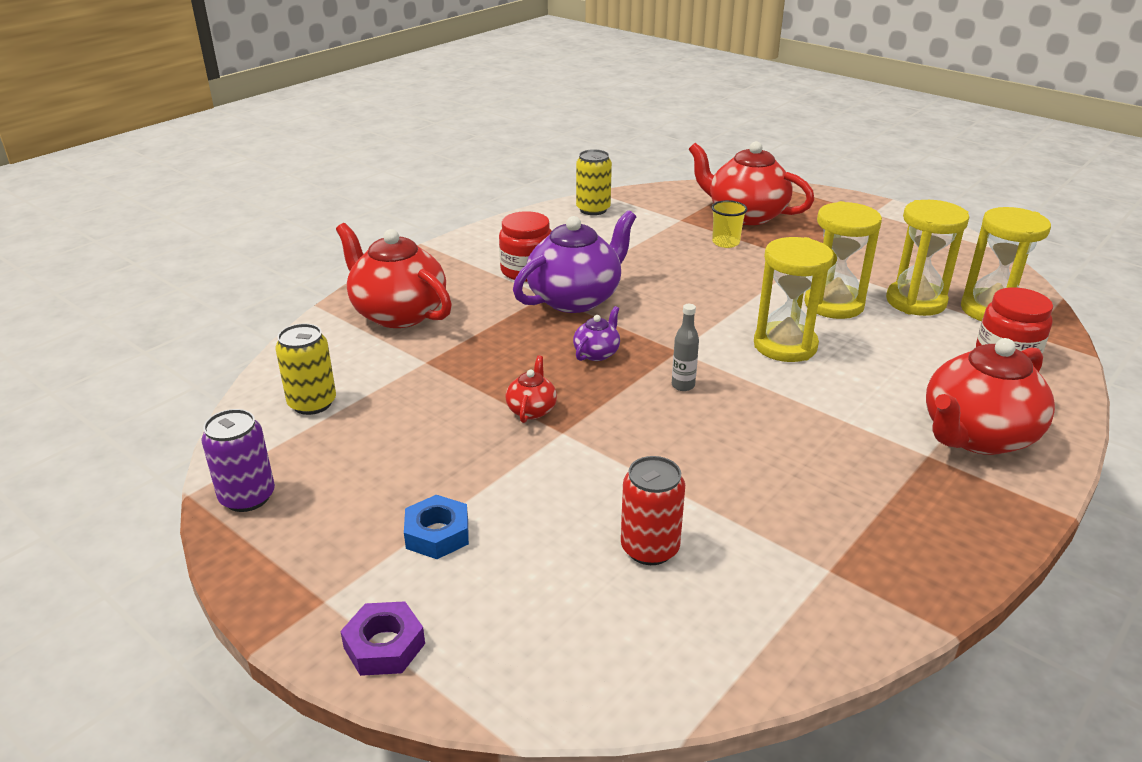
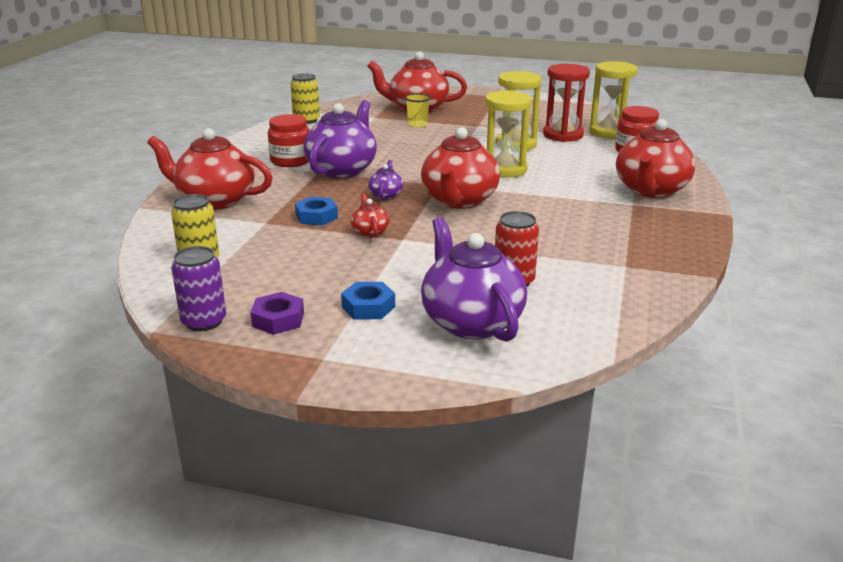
camera: 25 degrees left, 5 degrees down
purple nut [340,601,425,676] -> purple nut moved to [250,292,304,335]
grey bottle [672,304,699,391] -> red teapot [421,127,500,209]
yellow hourglass [886,200,969,316] -> red hourglass [543,64,590,142]
none -> blue nut [295,197,338,225]
none -> purple teapot [421,217,527,342]

